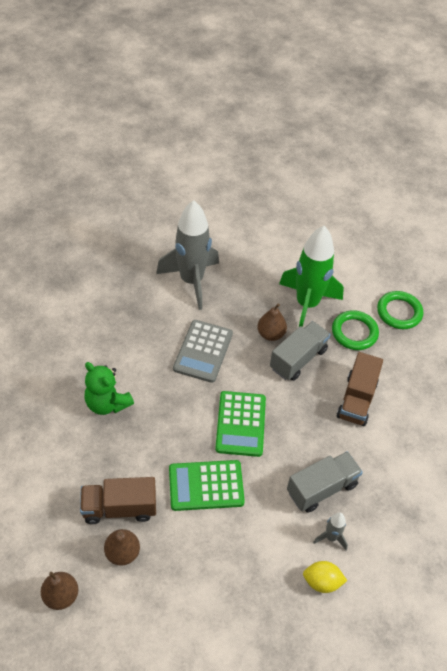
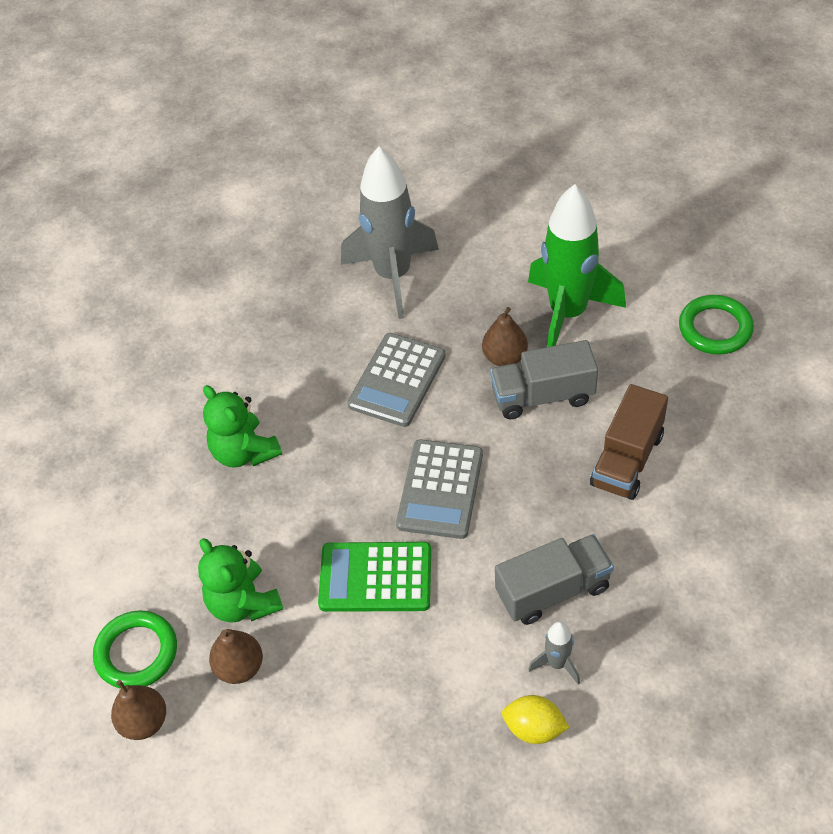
camera: 15 degrees right, 0 degrees up
brown truck [80,477,156,524] -> green teddy bear [198,538,283,623]
green calculator [215,391,266,457] -> grey calculator [396,439,483,539]
grey truck [270,321,331,381] -> grey truck turned 150 degrees counterclockwise [490,340,598,419]
green ring [332,310,379,350] -> green ring moved to [93,610,177,689]

